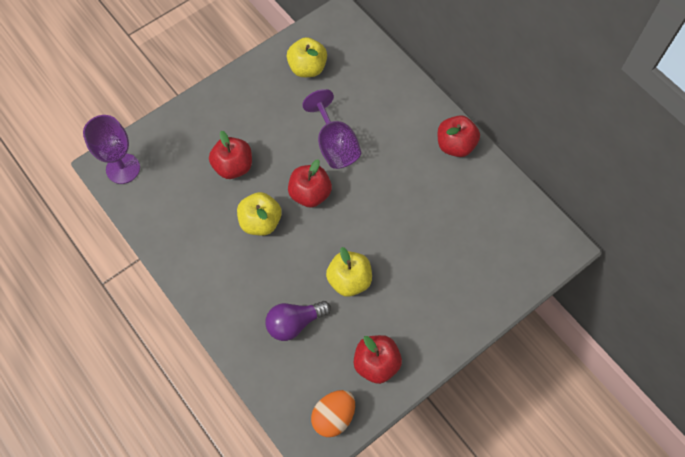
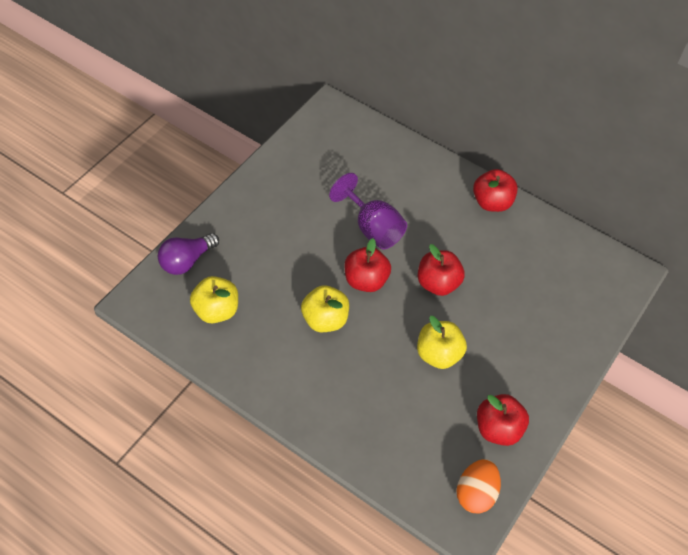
camera: 20 degrees left, 10 degrees down
purple goblet [83,115,140,184] -> none
red apple [209,131,252,179] -> red apple moved to [418,244,465,296]
purple light bulb [266,301,331,341] -> purple light bulb moved to [158,233,219,275]
yellow apple [287,37,327,77] -> yellow apple moved to [190,276,238,323]

